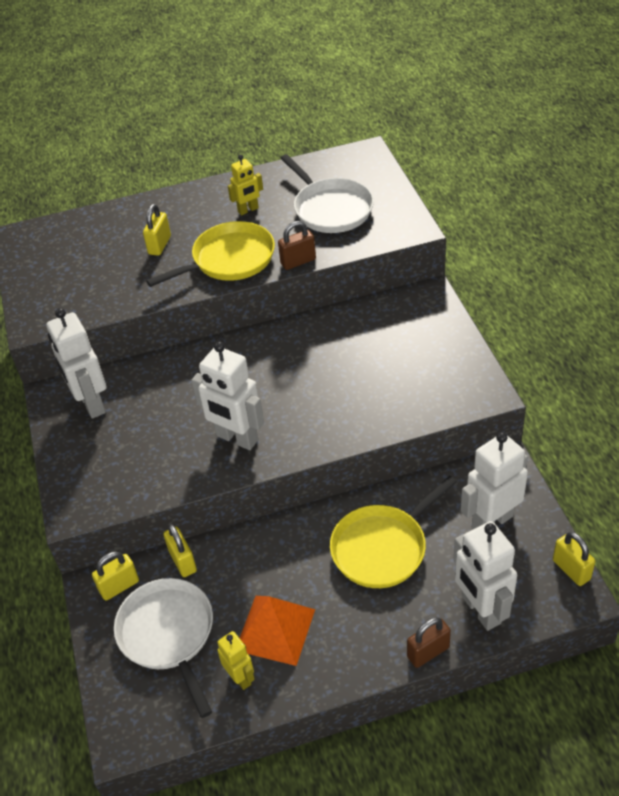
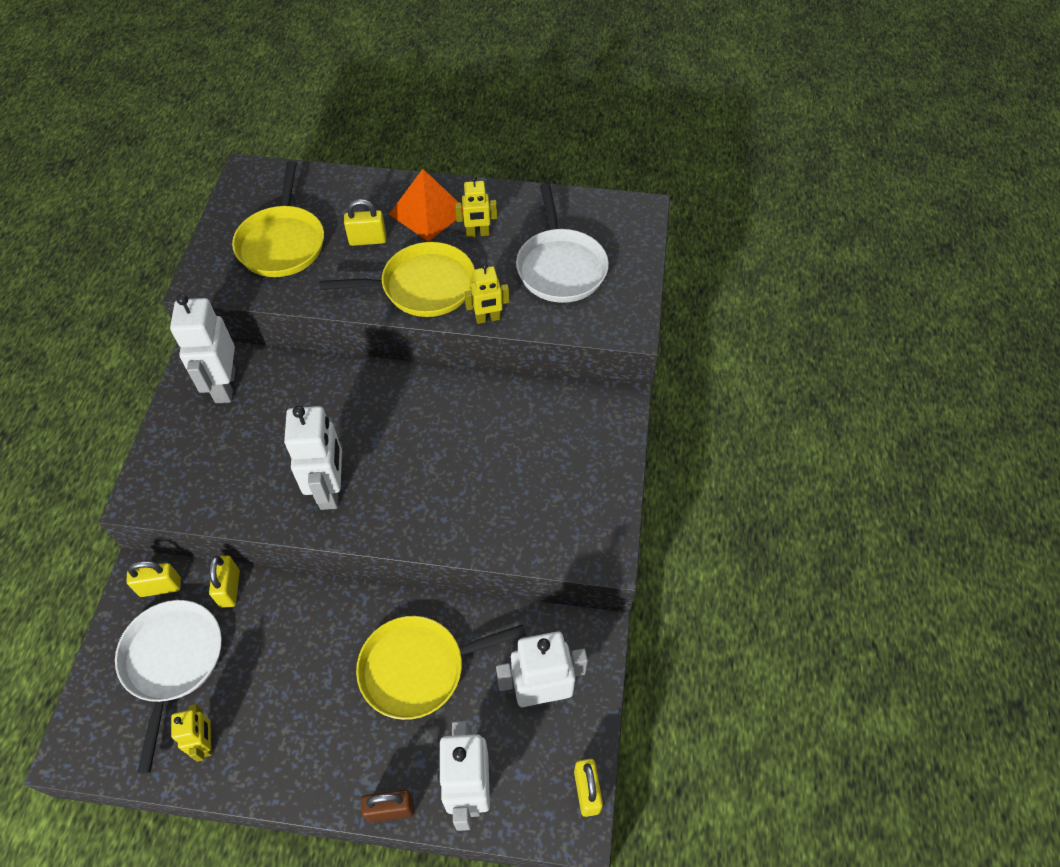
camera: 20 degrees right, 10 degrees up
yellow padlock [143,204,171,256] -> yellow padlock turned 45 degrees clockwise [344,199,386,246]
white robot [191,342,264,450] -> white robot turned 150 degrees counterclockwise [284,406,342,510]
orange pyramid [240,596,315,666] -> orange pyramid moved to [389,169,463,242]
brown padlock [278,221,316,270] -> yellow robot [464,263,509,324]
none -> yellow pan [232,161,324,277]

